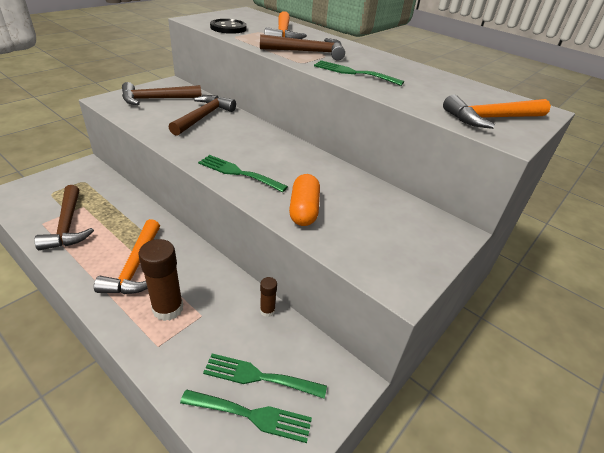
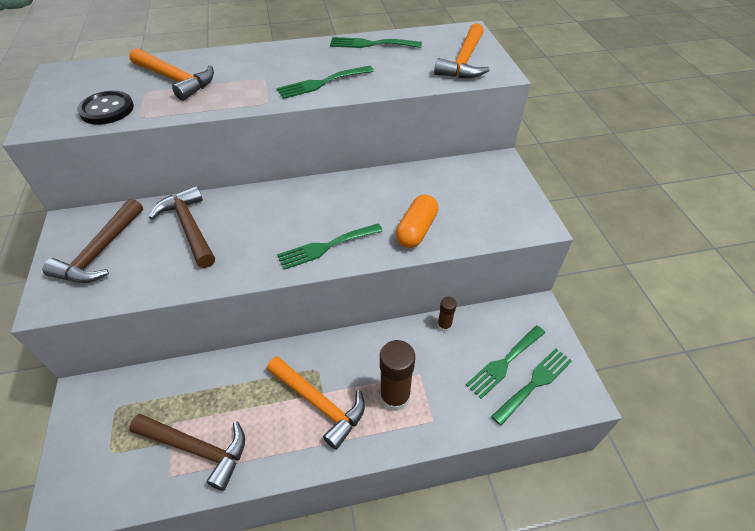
camera: 50 degrees left, 10 degrees up
brown hammer [260,34,345,61] -> none
orange capsule [289,174,320,226] -> orange capsule turned 75 degrees clockwise [396,194,438,248]
none -> green fork [330,37,422,48]

